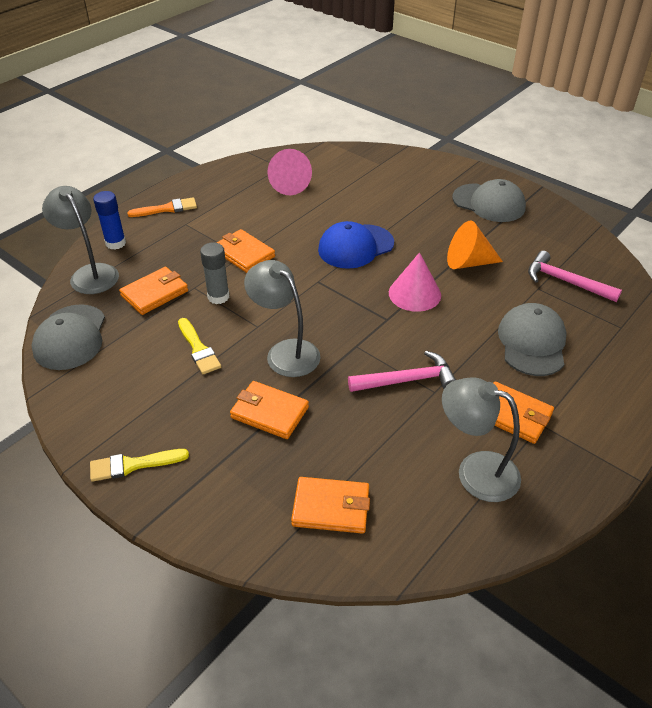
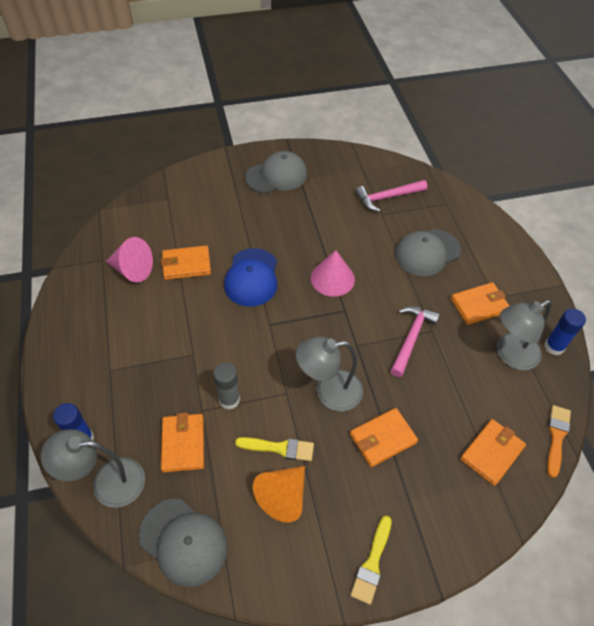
camera: 55 degrees left, 10 degrees up
orange brush [127,197,197,217] -> orange brush moved to [547,405,571,478]
orange wallet [217,229,275,273] -> orange wallet moved to [161,245,211,280]
orange cone [447,221,503,269] -> orange cone moved to [253,466,305,523]
grey cap [498,303,566,376] -> grey cap turned 75 degrees counterclockwise [395,229,461,276]
none -> blue glue stick [544,309,586,355]

